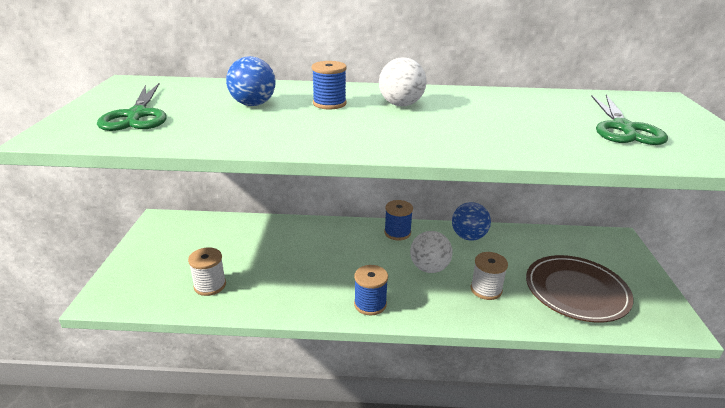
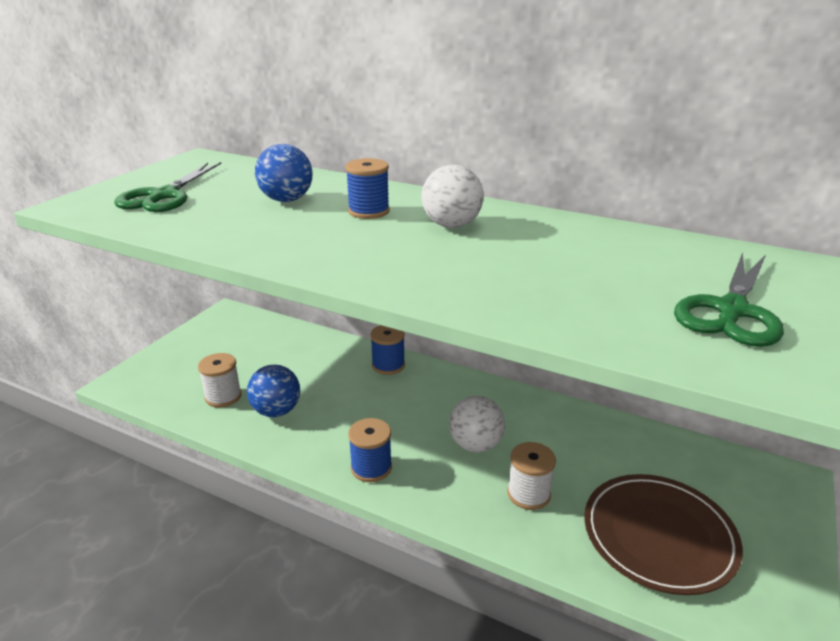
camera: 25 degrees right, 0 degrees up
blue spool [384,200,413,240] -> blue spool moved to [370,325,405,375]
blue ball [452,202,491,240] -> blue ball moved to [247,365,300,417]

